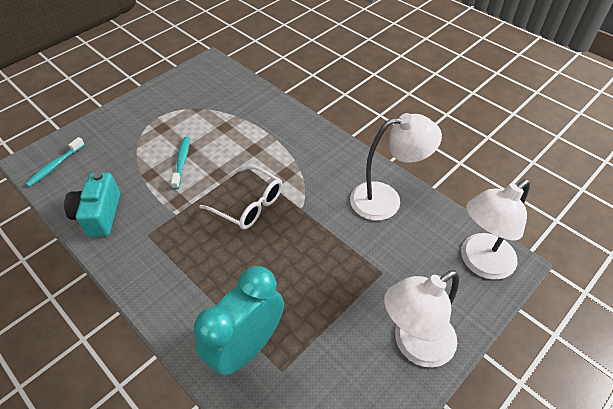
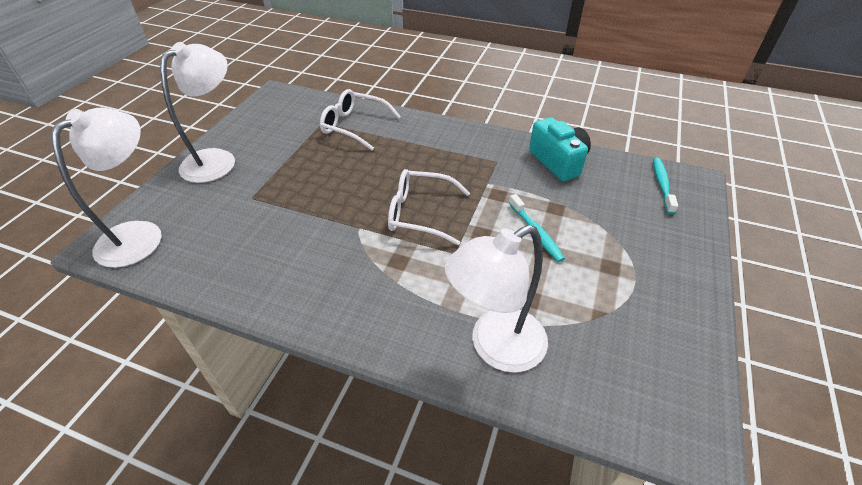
camera: 155 degrees right, 5 degrees down
turquoise clock [194,266,284,376] -> white glasses [320,89,401,150]
white lamp [350,113,442,220] -> white lamp moved to [444,225,548,373]

